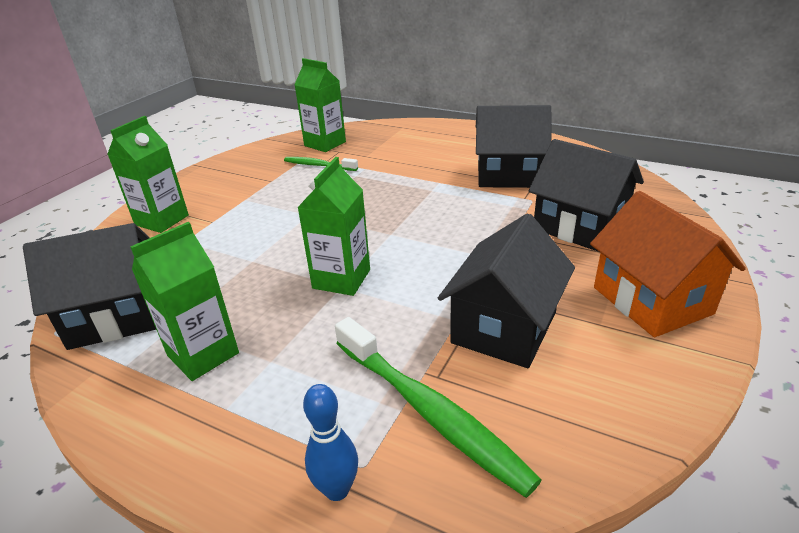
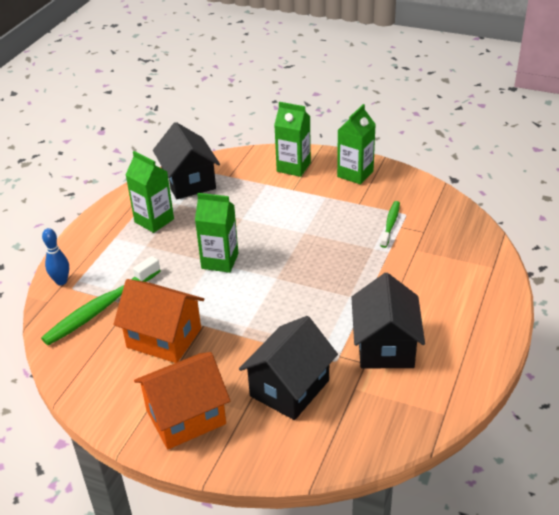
camera: 85 degrees right, 5 degrees up
green carton [294,58,346,152] -> green carton moved to [337,104,376,185]
black house [438,213,575,368] -> orange house [113,279,204,363]

